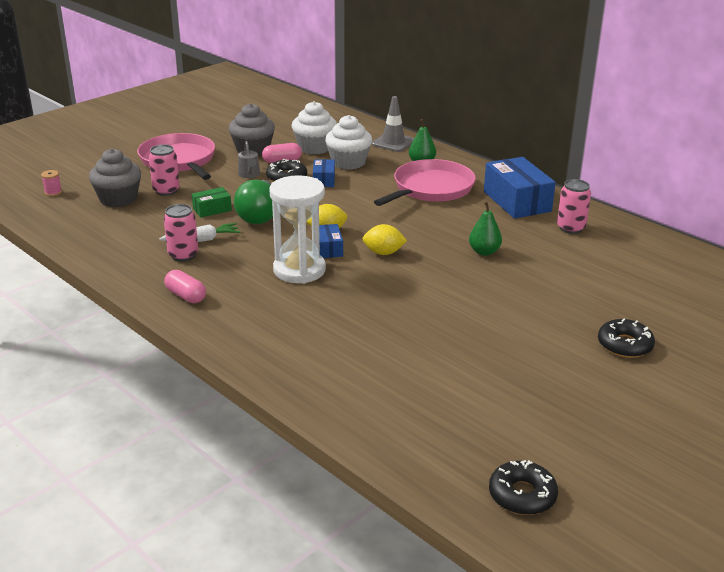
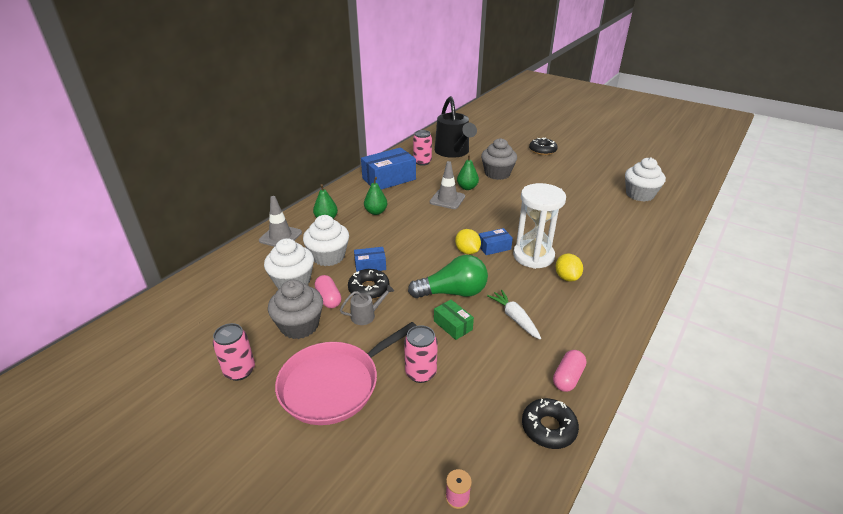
camera: 100 degrees left, 5 degrees up
grey cupcake [89,148,141,207] -> grey cupcake moved to [481,138,517,180]
pink can [164,204,198,262] -> pink can moved to [213,323,255,381]
pink capsule [164,270,206,303] -> pink capsule moved to [553,350,586,392]
yellow lemon [363,224,407,255] -> yellow lemon moved to [555,254,583,282]
pink pan [374,159,476,206] -> green pear [364,177,387,215]
black donut [489,460,558,515] -> black donut moved to [522,398,579,449]
none -> grey traffic cone [430,161,465,209]
none -> black watering can [435,96,477,158]
none -> white cupcake [625,157,666,202]

